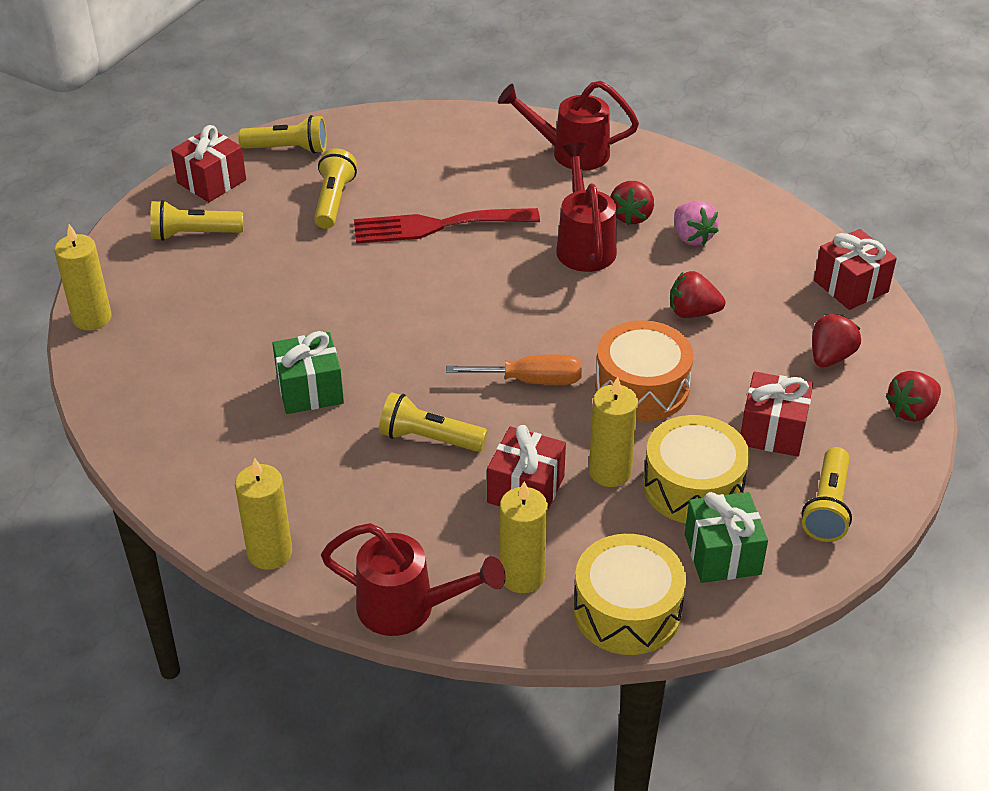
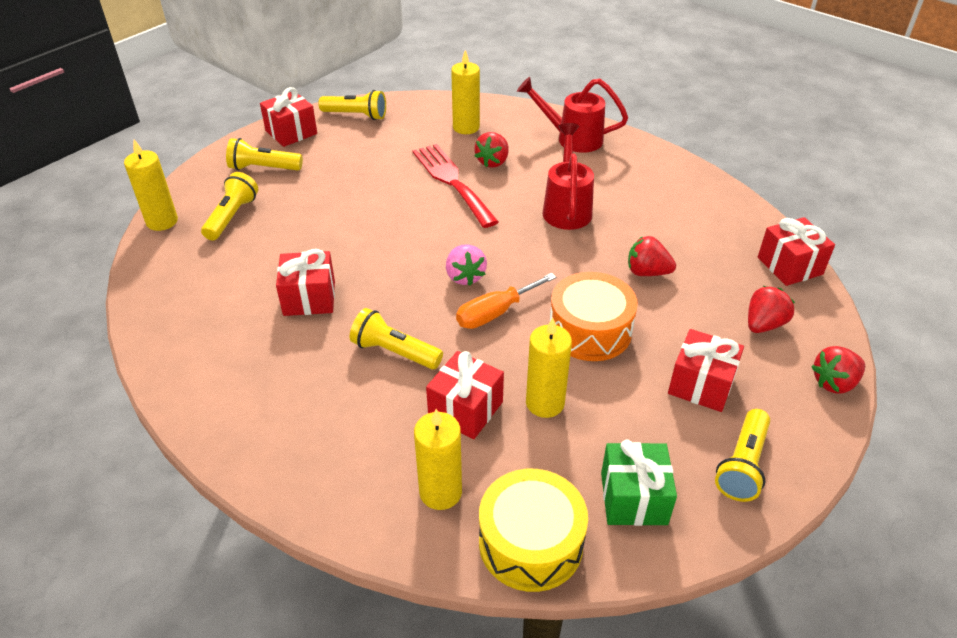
camera: 10 degrees right, 0 degrees up
yellow candle [235,458,292,570] -> yellow candle moved to [451,50,480,134]
green gift [272,331,344,414] -> red gift [276,249,335,316]
yellow flashlight [314,148,357,229] -> yellow flashlight moved to [201,172,258,240]
red watering can [321,523,506,636] -> none
red fork [354,208,540,244] -> red fork turned 60 degrees clockwise [413,144,499,228]
orange screwdriver [446,355,582,385] -> orange screwdriver turned 135 degrees clockwise [456,273,556,329]
red strawberry [611,181,654,225] -> red strawberry moved to [474,132,509,168]
yellow drum [643,415,750,523] -> none
pink strawberry [674,201,719,245] -> pink strawberry moved to [446,245,487,286]

